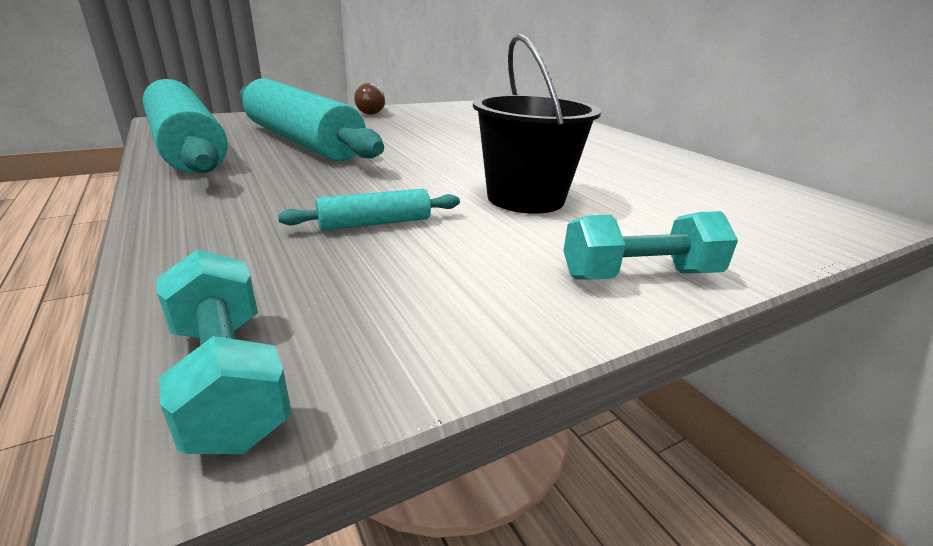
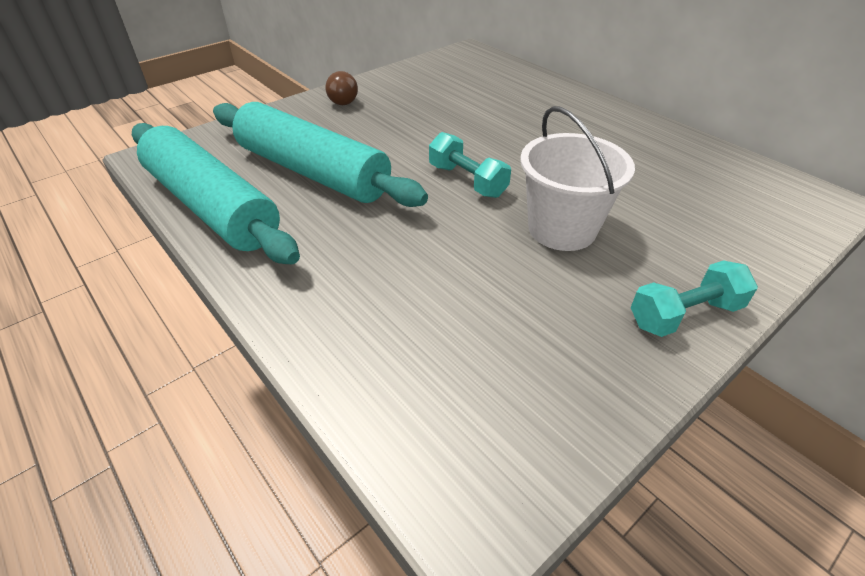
camera: 10 degrees left, 15 degrees up
turquoise dumbbell [157,249,292,454] -> turquoise dumbbell moved to [429,132,511,198]
turquoise rolling pin [278,189,460,231] -> none
black bucket [473,34,601,214] -> white bucket [520,106,635,251]

